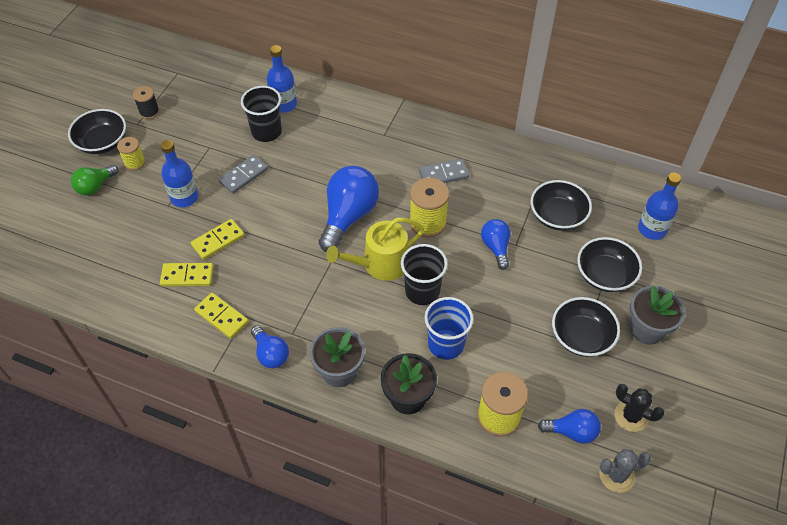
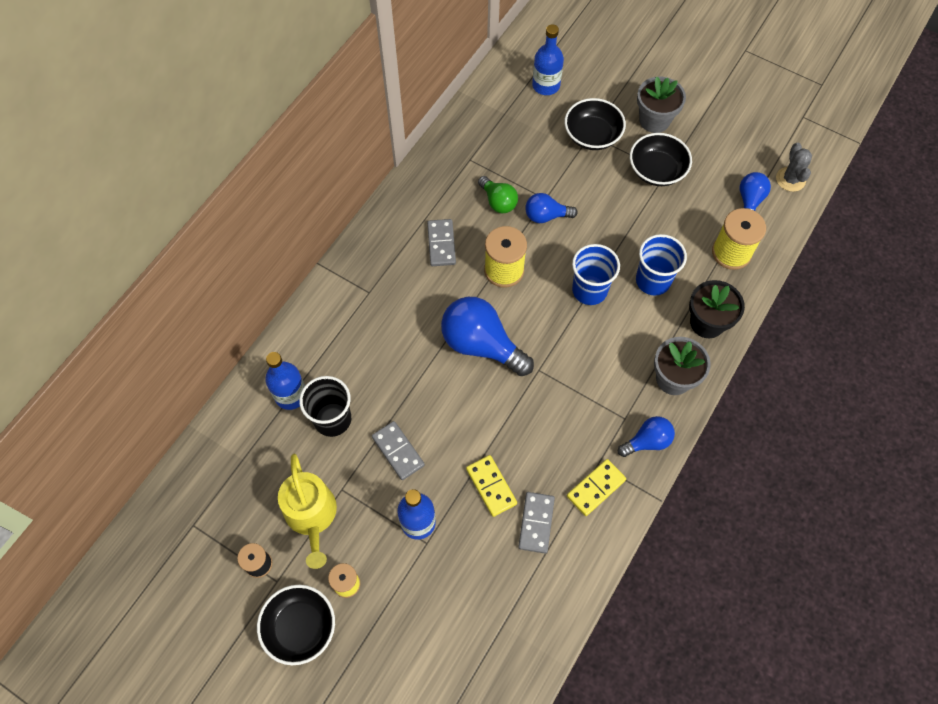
camera: 80 degrees left, 10 degrees up
green light bulb [71,165,118,196] -> green light bulb moved to [478,176,518,213]
yellow domino [160,263,214,286] -> grey domino [518,492,555,554]
yellow watering can [326,218,424,281] -> yellow watering can moved to [278,454,337,569]
black cup [401,244,448,305] -> blue cup [572,244,620,305]
black bowl [530,180,592,231] -> none
black cactus [615,384,665,432] -> none

